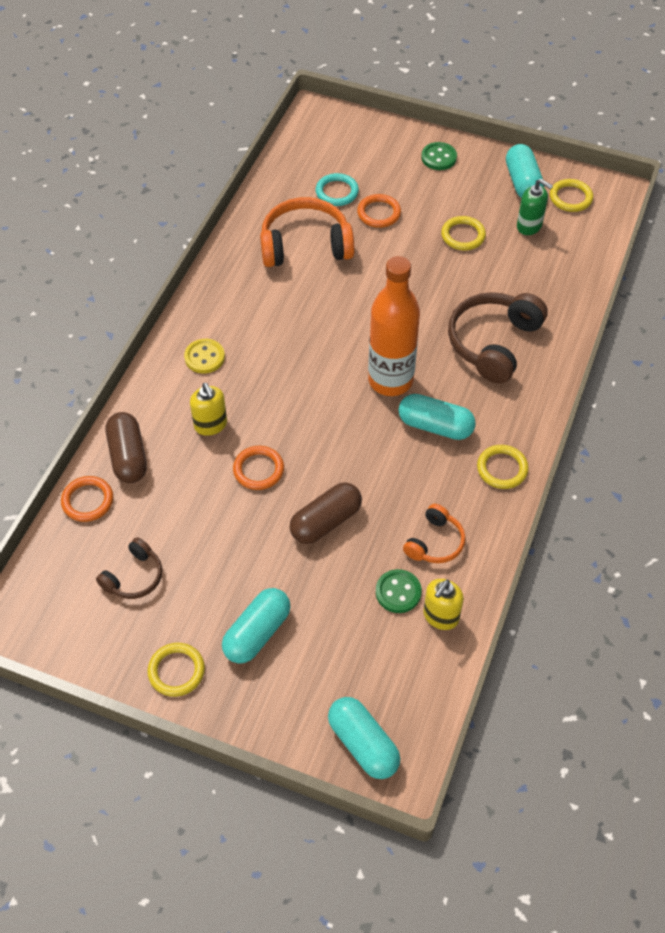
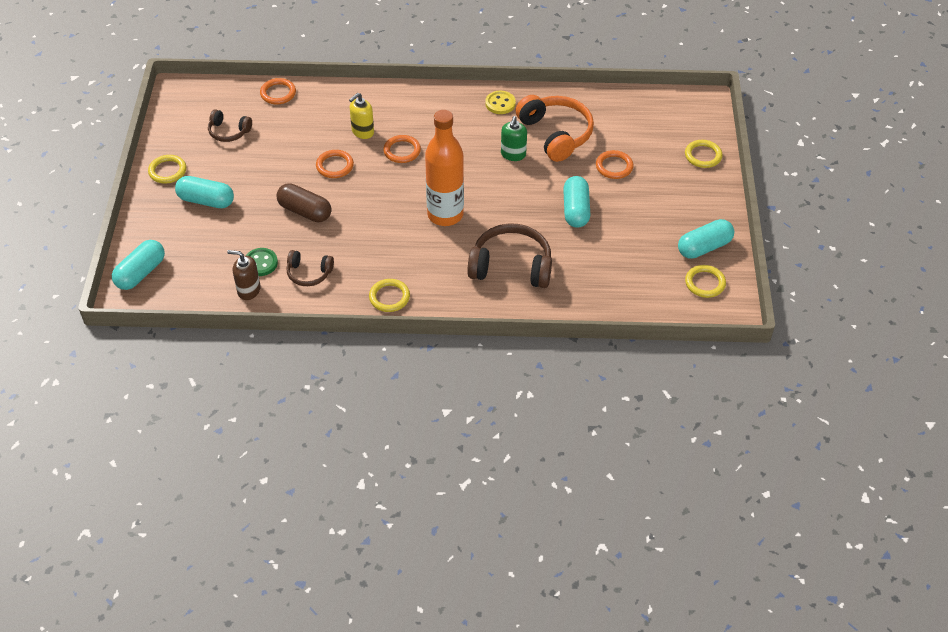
camera: 70 degrees right, 5 degrees down
brown capsule [106,412,147,483] -> none
yellow button [184,339,225,373] -> yellow button moved to [485,91,516,114]
turquoise ring [315,173,359,206] -> none
turquoise capsule [399,394,476,440] -> turquoise capsule moved to [563,176,590,228]
orange headphones [403,504,465,563] -> brown headphones [286,250,334,286]
green button [421,142,457,170] -> none
yellow soap dispenser [423,579,464,630] -> brown soap dispenser [227,250,261,300]
yellow ring [441,216,486,250] -> yellow ring moved to [685,140,722,168]
green soap dispenser [517,179,553,235] -> green soap dispenser moved to [501,116,527,161]
none -> orange ring [383,135,421,163]

